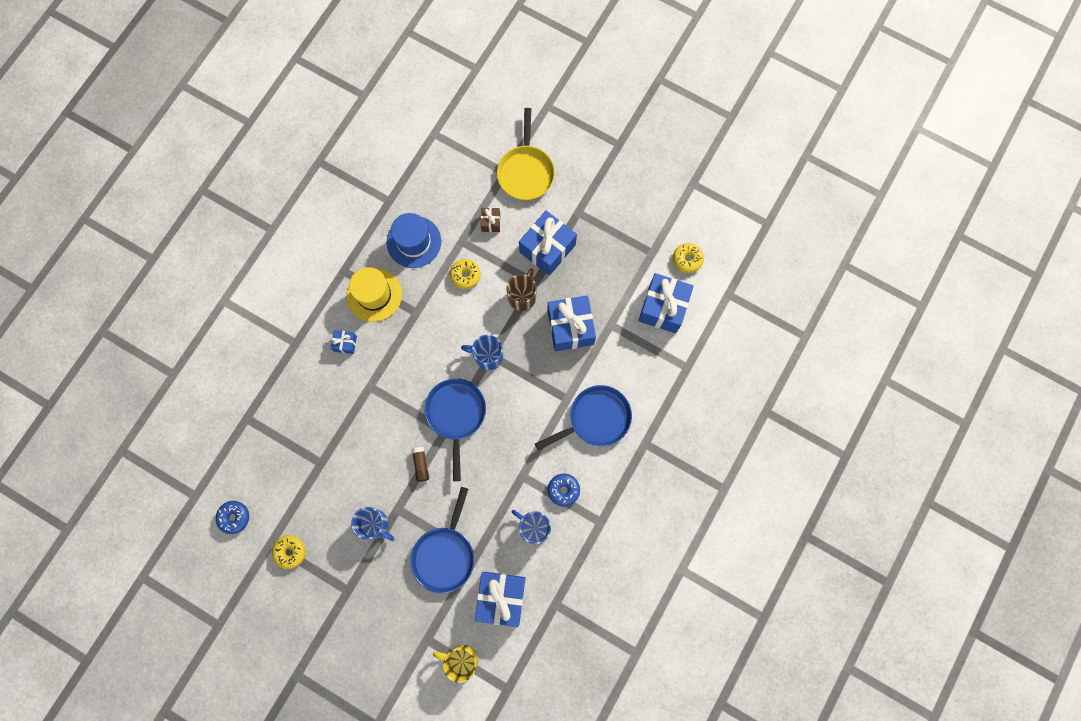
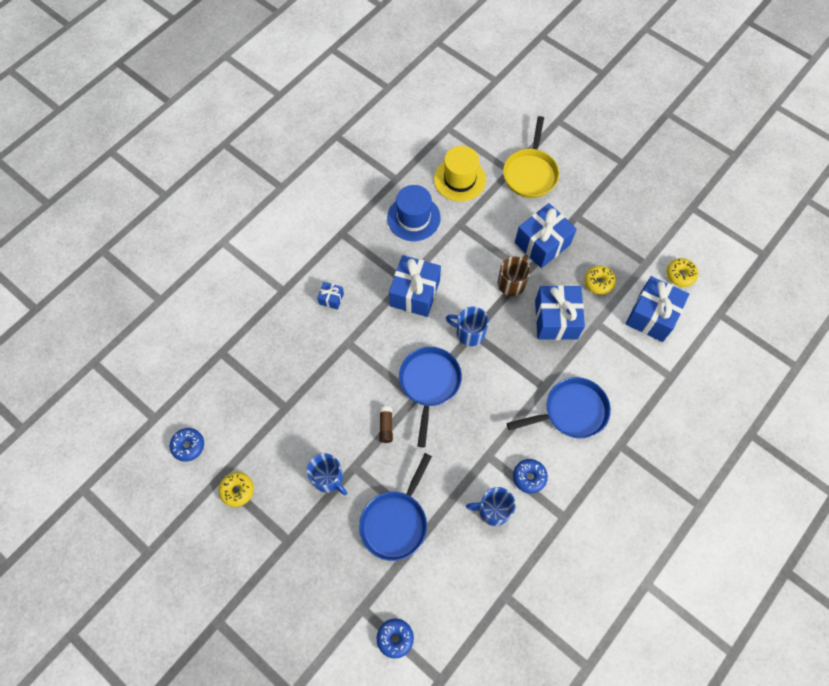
camera: 10 degrees right, 10 degrees down
yellow hat [346,267,402,322] -> yellow hat moved to [434,146,486,202]
yellow mug [433,645,478,683] -> blue donut [377,618,414,659]
yellow donut [450,259,481,289] -> yellow donut moved to [584,266,616,295]
blue gift [475,572,525,627] -> blue gift moved to [389,255,441,317]
brown gift [481,208,500,232] -> none
blue mug [512,510,551,544] -> blue mug turned 45 degrees counterclockwise [466,487,516,526]

